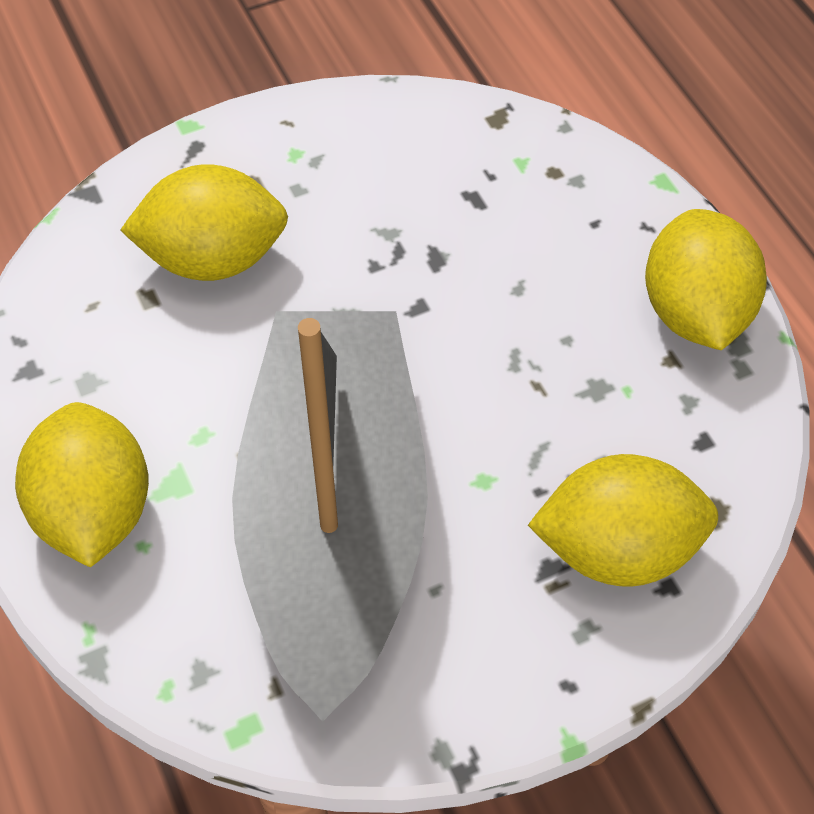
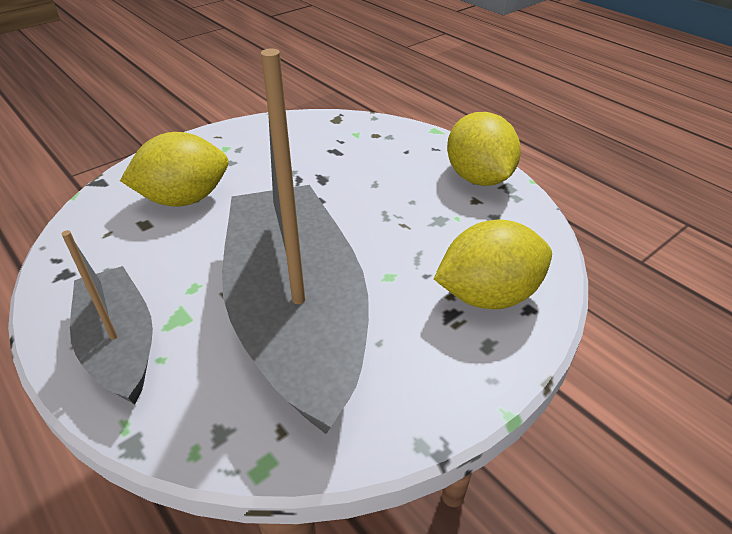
camera: 15 degrees left, 15 degrees down
yellow lemon [15,402,149,567] -> grey boat [62,230,153,404]

